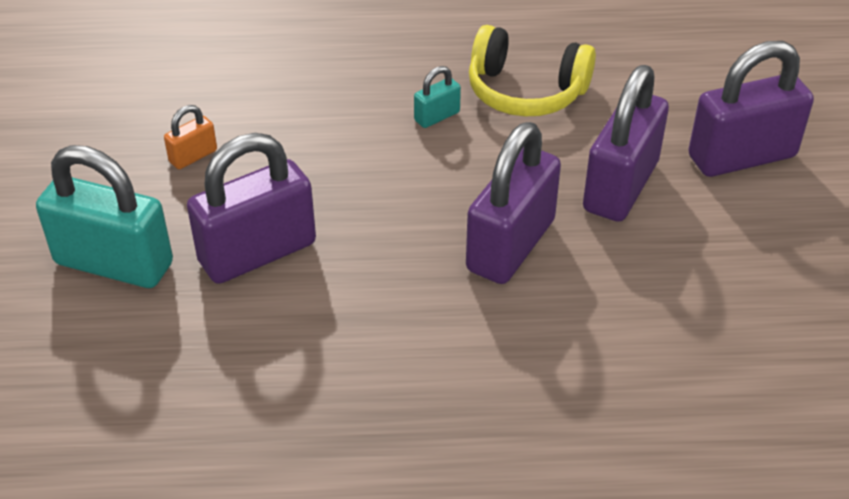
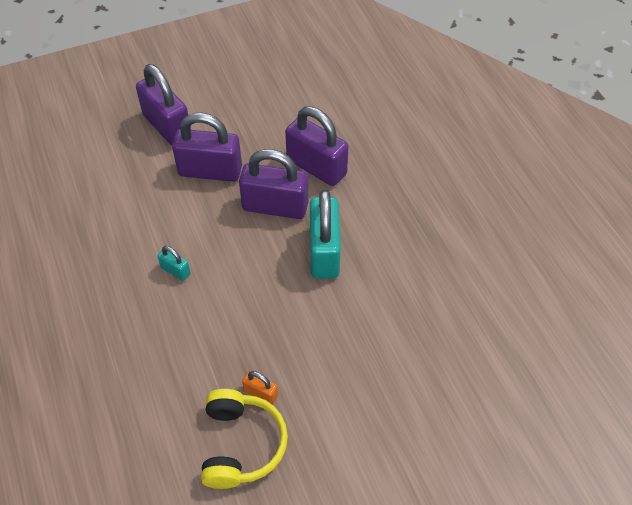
camera: 110 degrees left, 10 degrees up
turquoise padlock [36,145,173,288] -> turquoise padlock moved to [310,189,341,279]
purple padlock [187,133,316,284] -> purple padlock moved to [285,106,348,186]
yellow headphones [469,25,596,117] -> yellow headphones moved to [201,389,288,489]

